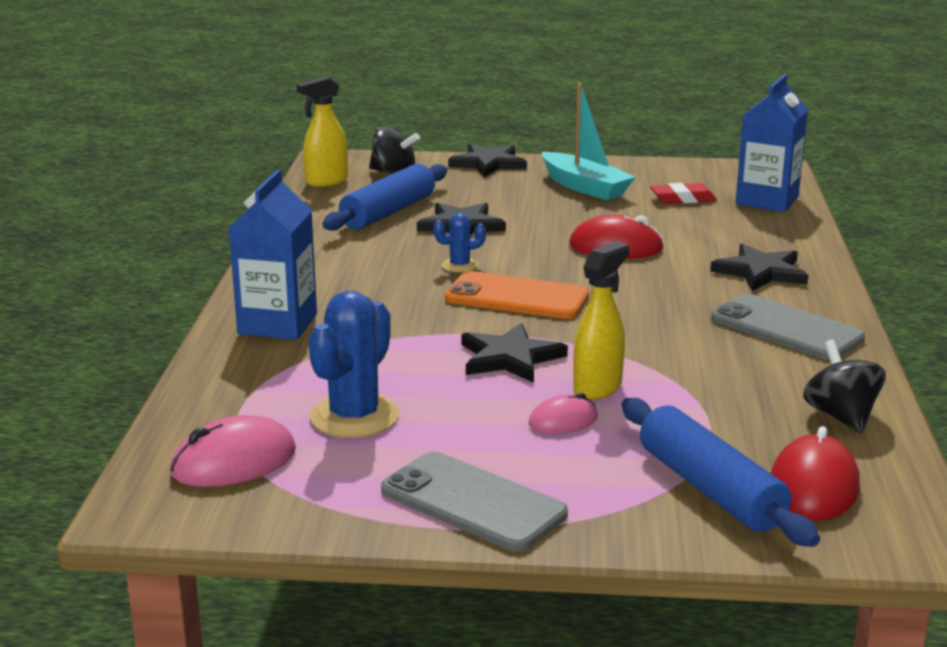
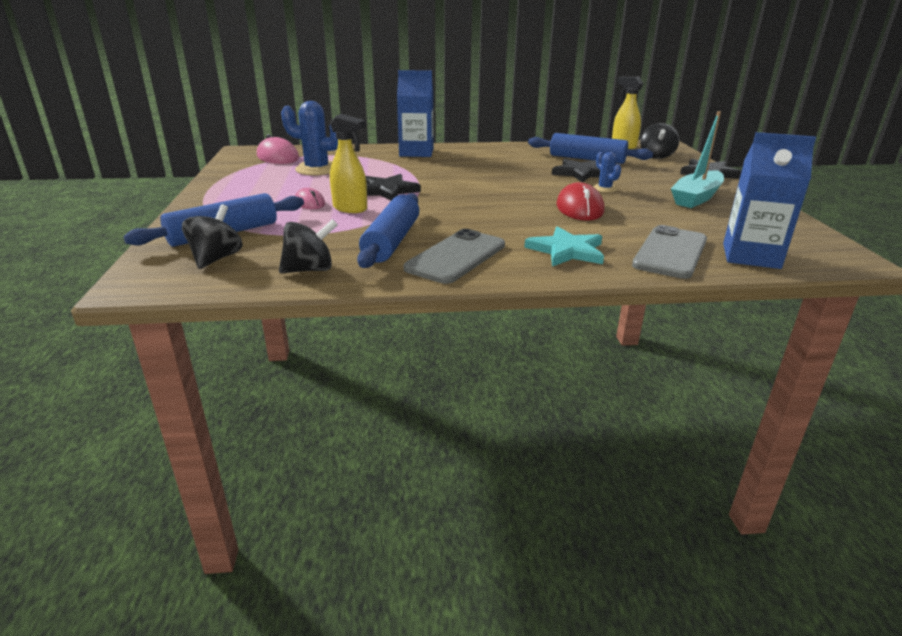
camera: 80 degrees right, 5 degrees up
grey phone [381,452,568,552] -> grey phone moved to [632,225,707,279]
blue cactus [433,213,486,272] -> blue cactus moved to [593,152,621,193]
orange phone [445,271,589,319] -> none
red eraser [650,183,717,204] -> none
black star [710,244,808,291] -> turquoise star [524,226,604,267]
red mouse [771,426,860,521] -> black spinning top [182,204,243,269]
none -> blue rolling pin [357,193,419,268]

